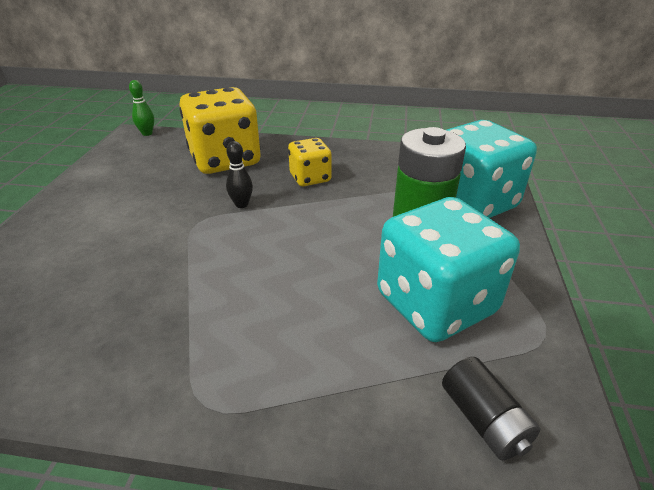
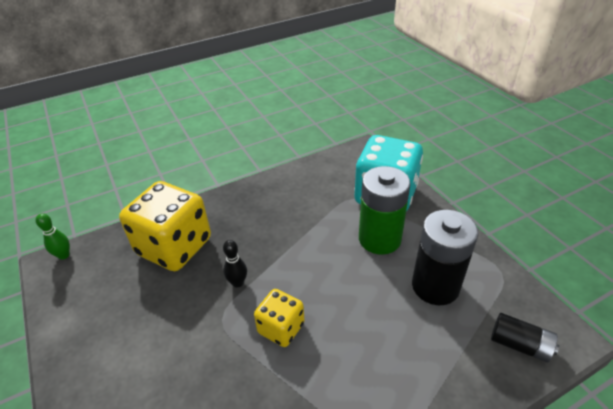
camera: 35 degrees left, 5 degrees up
yellow dice [288,138,332,186] -> yellow dice moved to [254,289,305,347]
turquoise dice [377,197,520,342] -> black battery [412,210,478,305]

